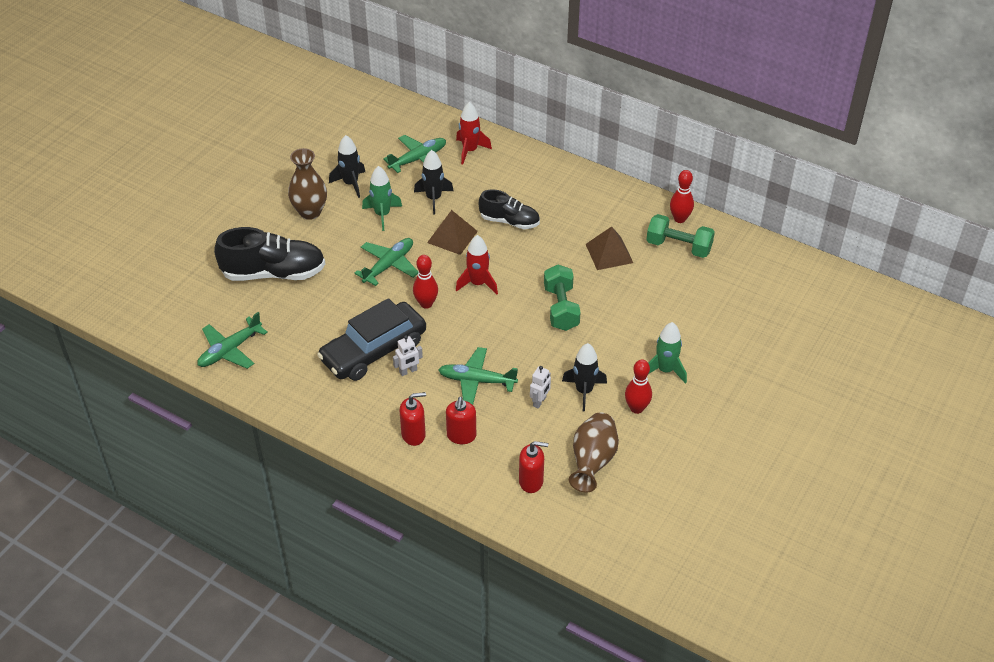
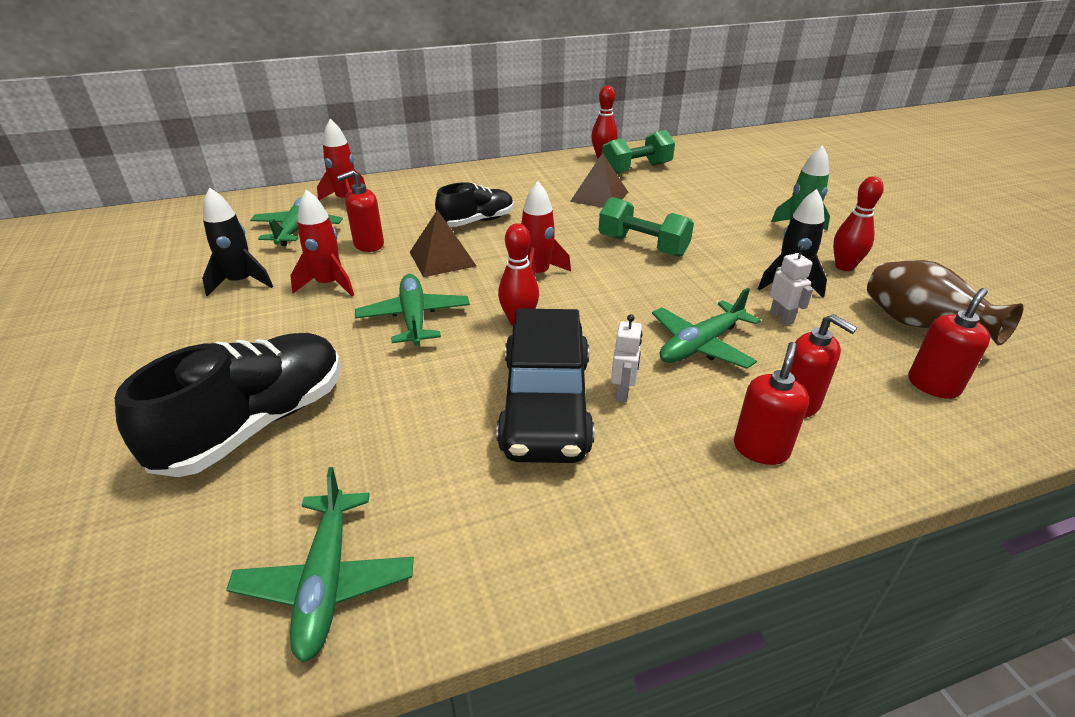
camera: 50 degrees left, 10 degrees down
brown vase [288,148,327,220] -> none
green rocket [362,166,402,231] -> red rocket [290,189,354,296]
black rocket [414,150,454,214] -> red soap dispenser [336,170,384,252]

